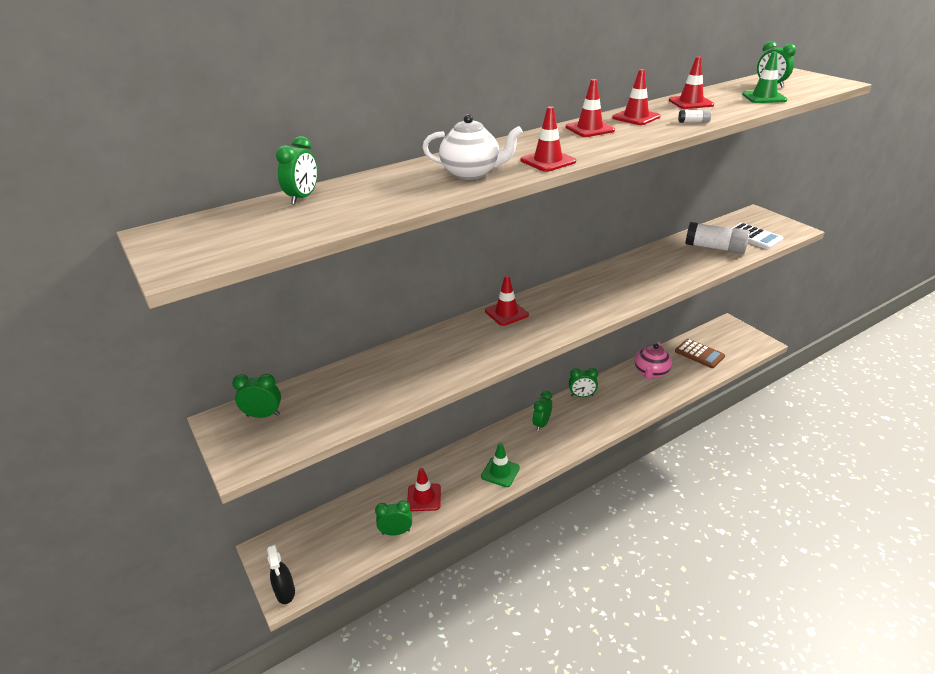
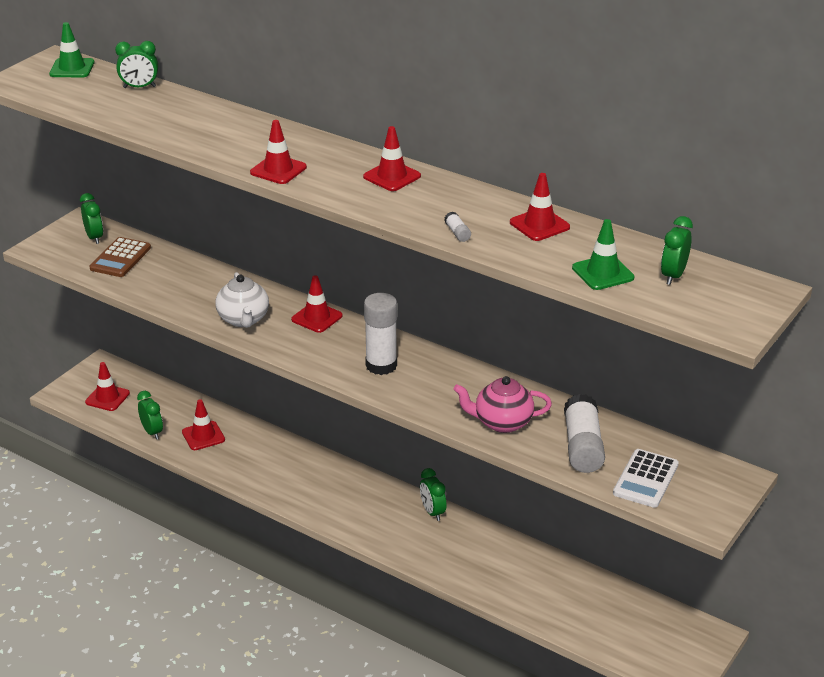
camera: 65 degrees right, 0 degrees up
black spray bottle [267,544,295,604] -> none
white teapot [422,114,523,179] -> white teapot moved to [216,272,269,328]
green traffic cone [481,443,520,487] -> green traffic cone moved to [49,22,94,77]
green clock [533,391,552,431] -> none
red traffic cone [612,69,660,125] -> red traffic cone moved to [85,362,130,411]
pink teapot [635,341,672,379] -> pink teapot moved to [453,376,552,433]
brown calculator [675,339,725,368] -> brown calculator moved to [90,237,151,277]
none -> white glue stick [364,293,397,375]

